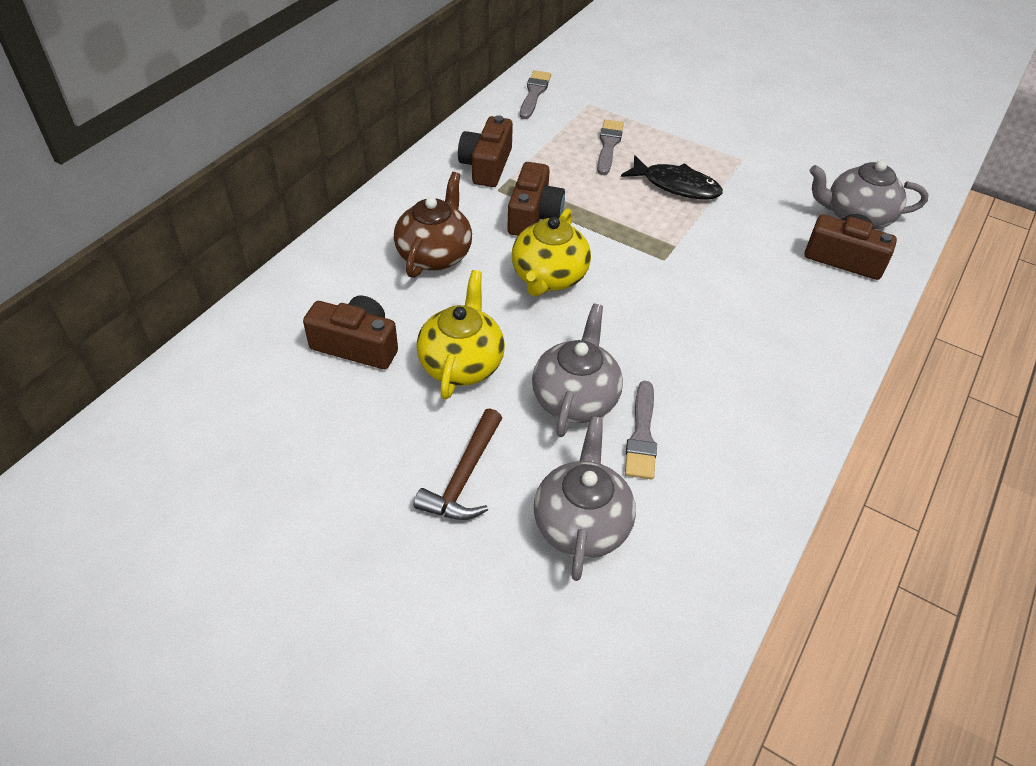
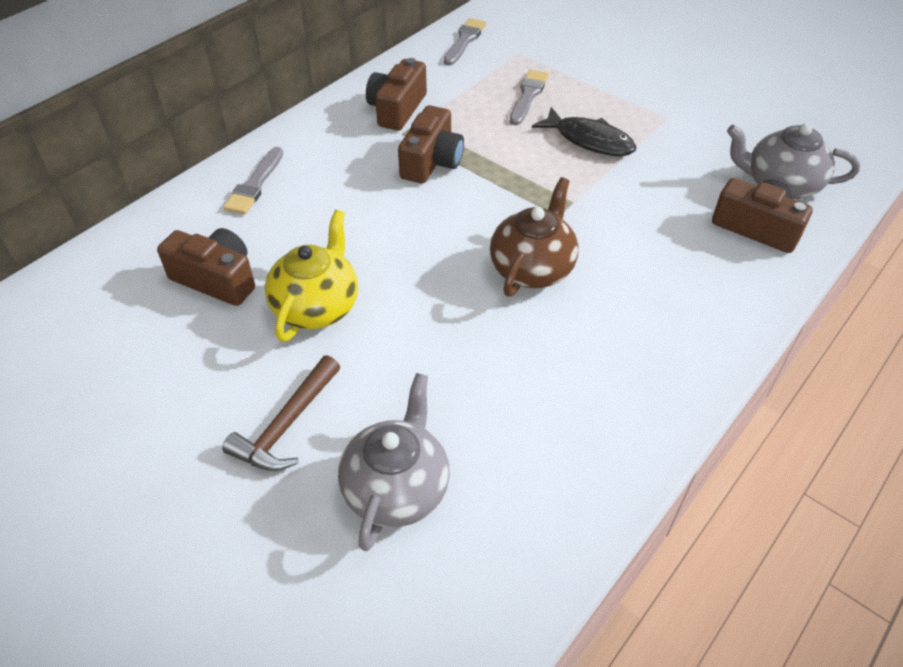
camera: 10 degrees right, 0 degrees up
brown teapot [394,172,472,278] -> brown teapot moved to [490,177,578,297]
yellow teapot [512,208,591,297] -> none
grey teapot [532,304,623,437] -> none
grey brush [625,381,657,480] -> grey brush moved to [223,147,283,214]

